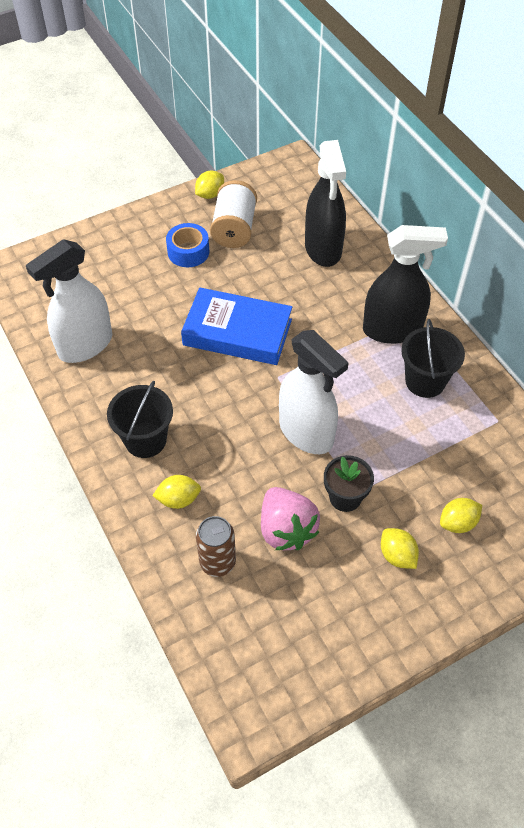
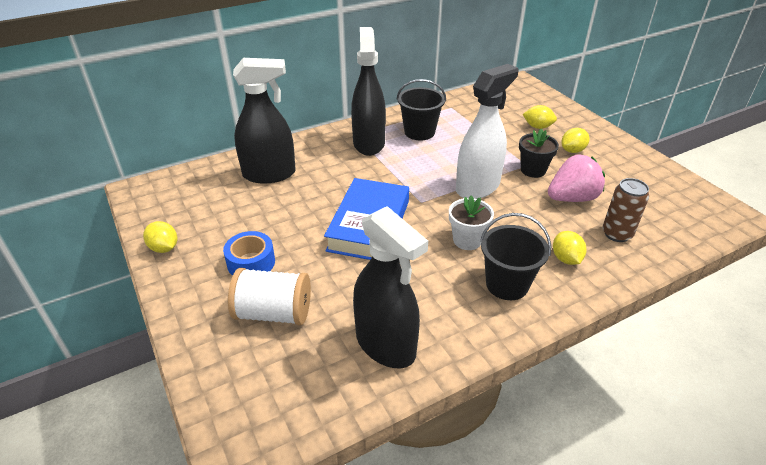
camera: 90 degrees left, 15 degrees down
white spray bottle [26,239,112,363] -> black spray bottle [353,206,428,369]
white spool [210,180,257,248] -> white spool moved to [228,268,311,325]
yellow lemon [440,498,482,533] -> yellow lemon turned 45 degrees counterclockwise [523,105,557,129]
none -> white flower pot [449,196,494,250]

